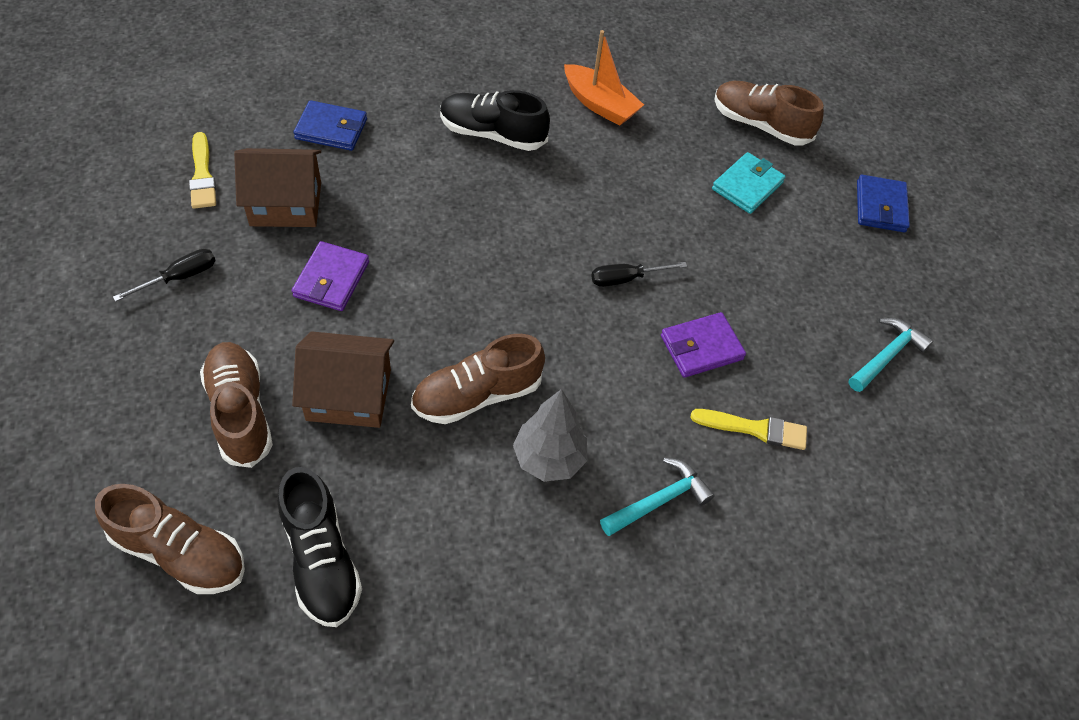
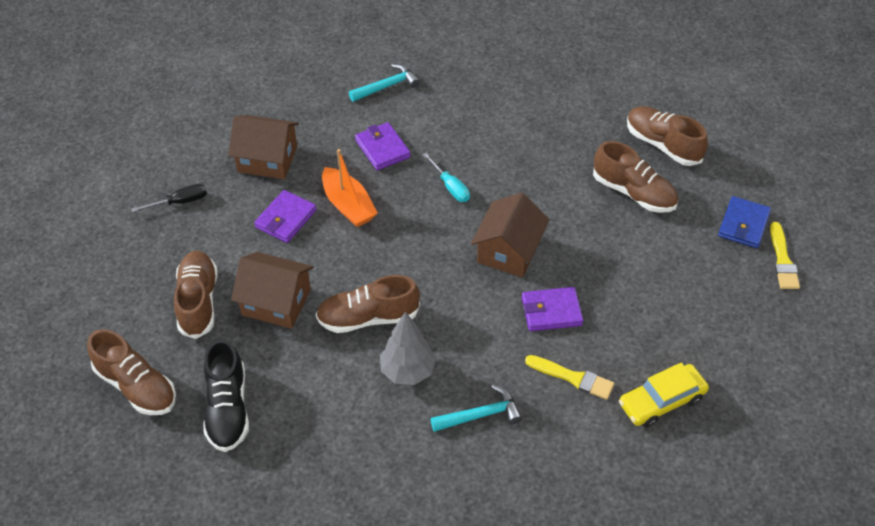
camera: 20 degrees right, 5 degrees down
yellow brush [189,132,216,209] -> yellow brush moved to [770,222,800,289]
blue wallet [293,100,367,151] -> none
black shoe [440,90,550,151] -> none
orange boat [564,30,644,126] -> orange boat moved to [322,149,378,227]
black screwdriver [591,262,687,287] -> brown house [471,192,550,277]
turquoise wallet [712,152,786,214] -> brown shoe [593,141,678,213]
turquoise hammer [848,318,934,392] -> turquoise hammer moved to [349,64,420,102]
none -> purple wallet [355,122,411,170]
none -> turquoise screwdriver [423,153,470,202]
none -> yellow car [619,363,709,428]

